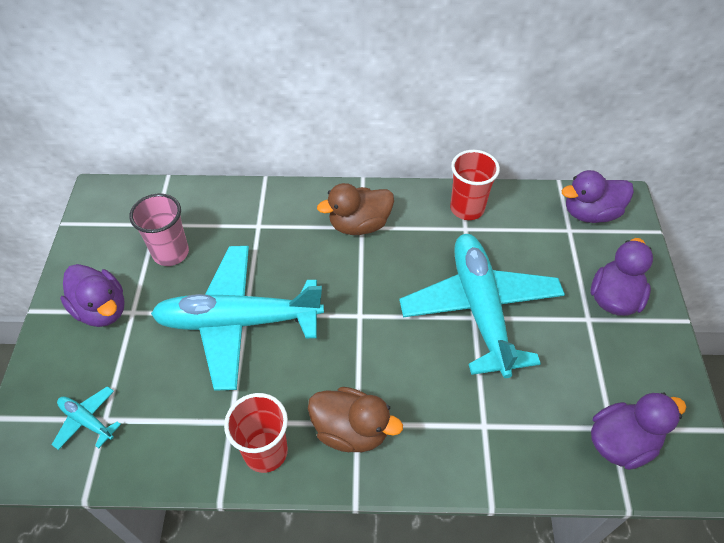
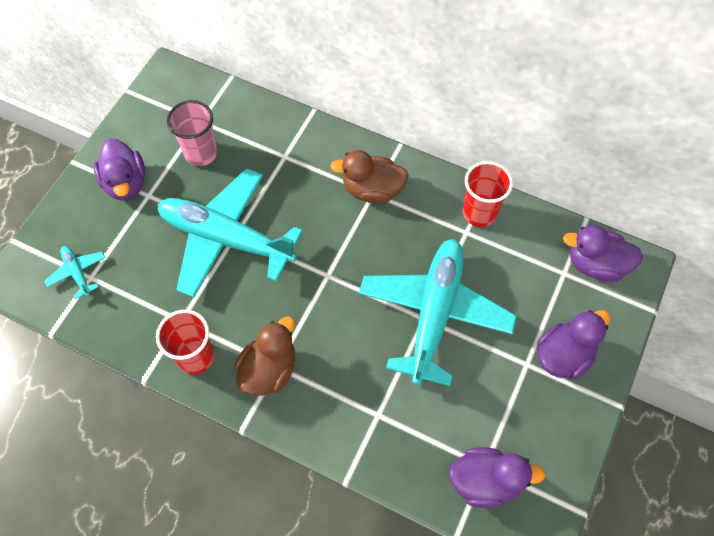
camera: 25 degrees right, 10 degrees up
brown duck [308,387,403,452] -> brown duck turned 105 degrees counterclockwise [235,316,295,396]

